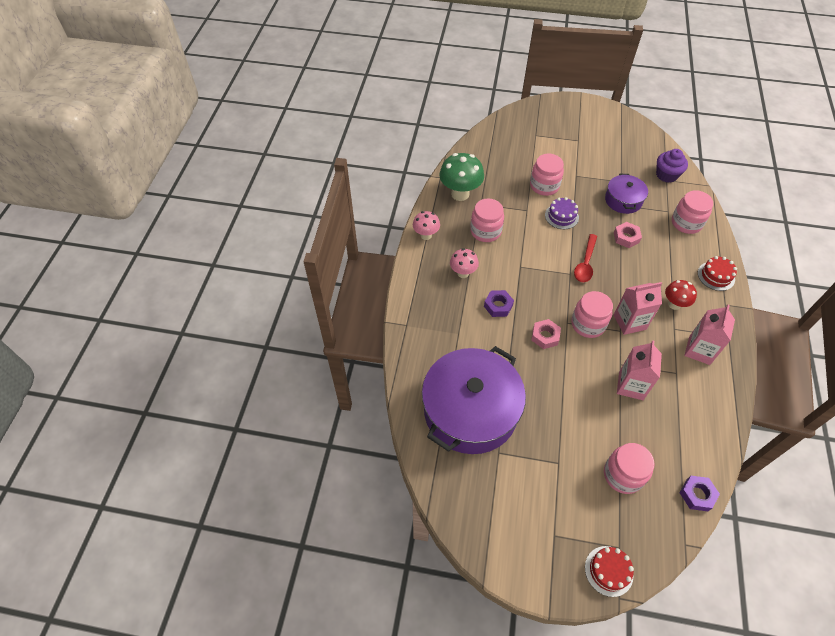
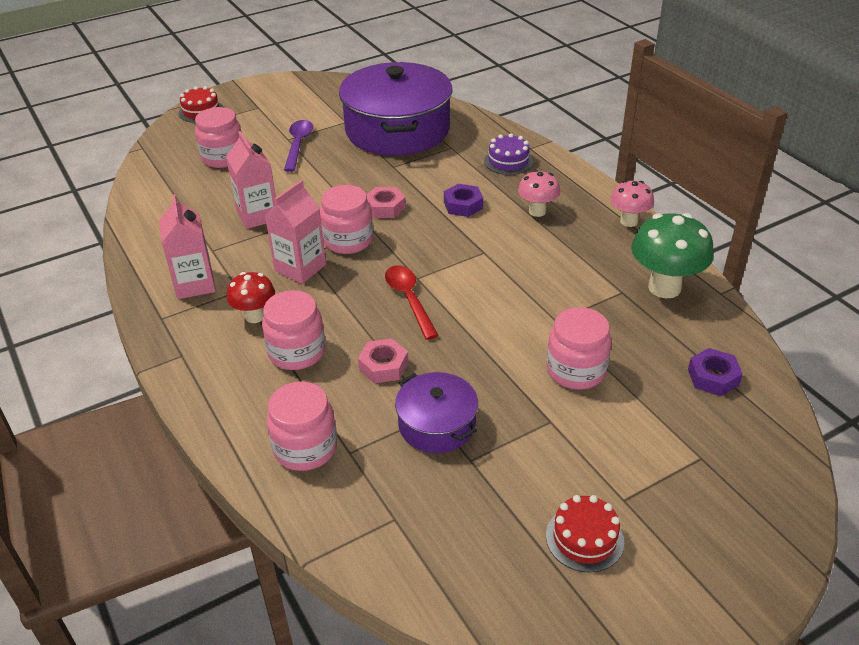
camera: 140 degrees right, 15 degrees down
pink jar [470,199,504,242] -> pink jar moved to [262,290,325,370]
purple cake [545,197,579,229] -> purple cake moved to [484,133,533,175]
purple cupcake [656,149,688,183] -> none
purple nut [680,476,720,511] -> purple nut moved to [688,348,743,396]
red cake [698,256,737,291] -> red cake moved to [546,495,624,573]
none -> purple spoon [284,120,313,172]

